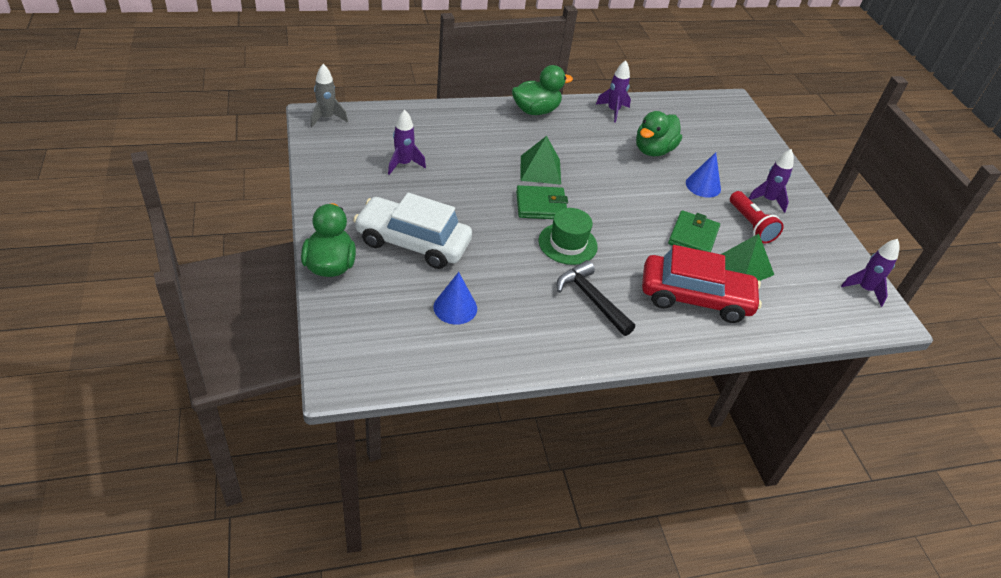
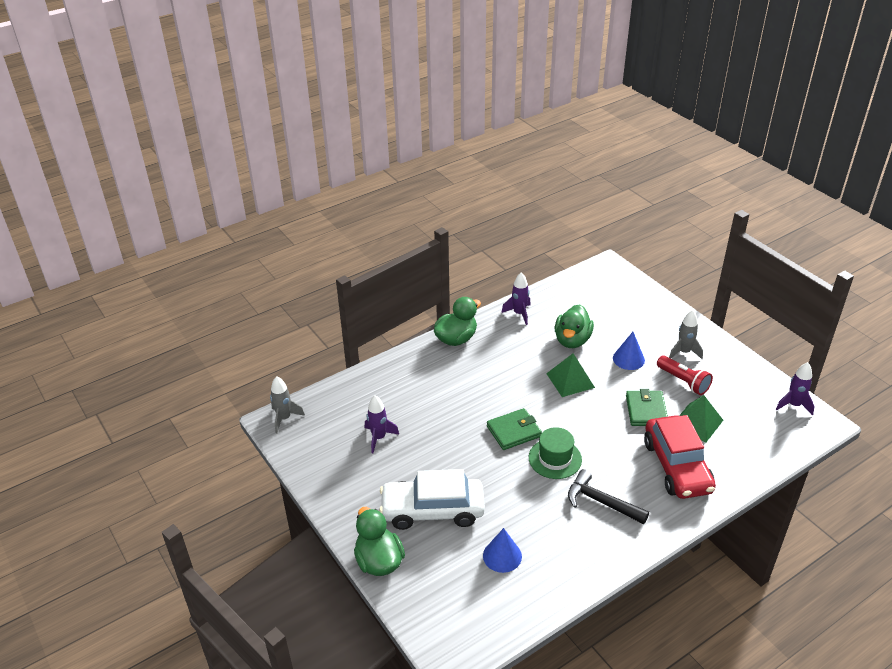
camera: 15 degrees left, 5 degrees down
green pyramid [521,136,561,185] -> green pyramid moved to [546,353,595,397]
red car [642,245,762,323] -> red car turned 90 degrees clockwise [644,415,716,499]
purple rocket [749,149,794,213] -> grey rocket [669,310,703,359]

